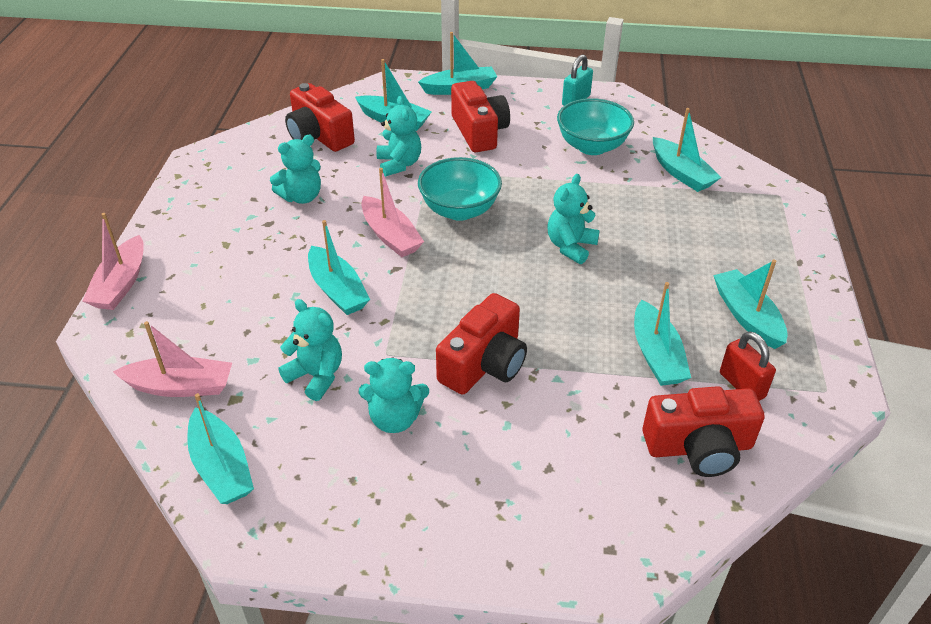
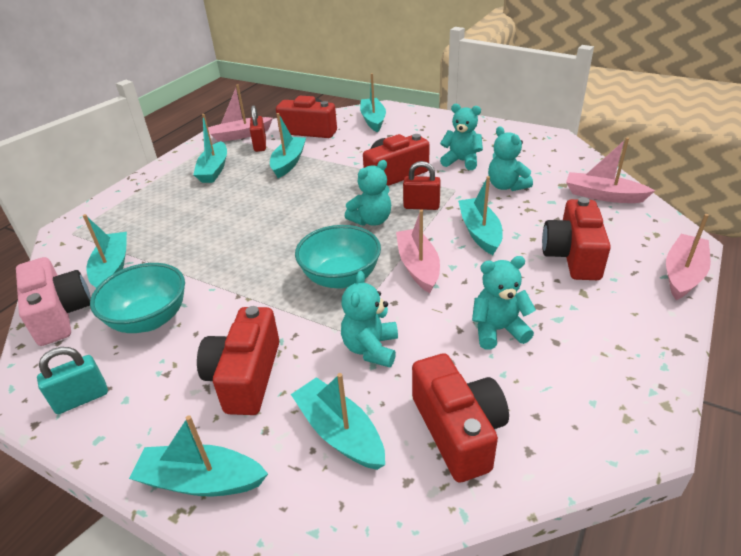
camera: 155 degrees left, 5 degrees down
turquoise boat [187,393,254,504] -> turquoise boat moved to [360,73,386,132]
turquoise teddy bear [548,174,600,264] -> turquoise teddy bear moved to [345,160,391,226]
none -> pink camera [16,257,91,346]
none -> pink boat [208,84,273,142]
none -> red padlock [403,161,441,210]
none -> red camera [542,197,611,280]

